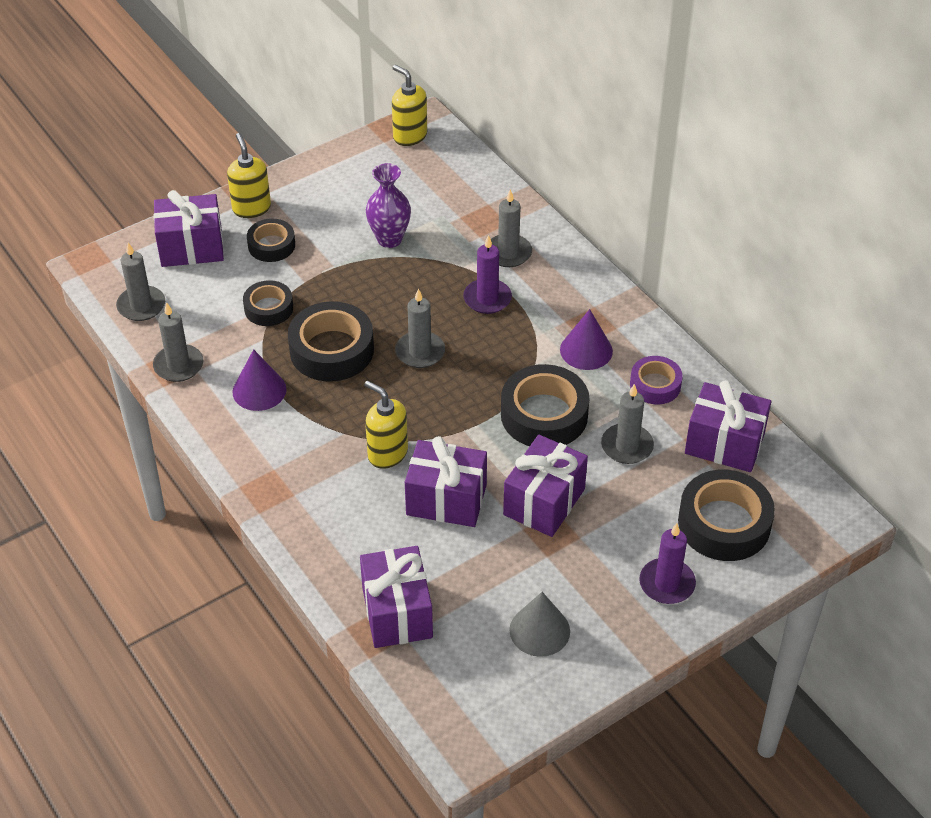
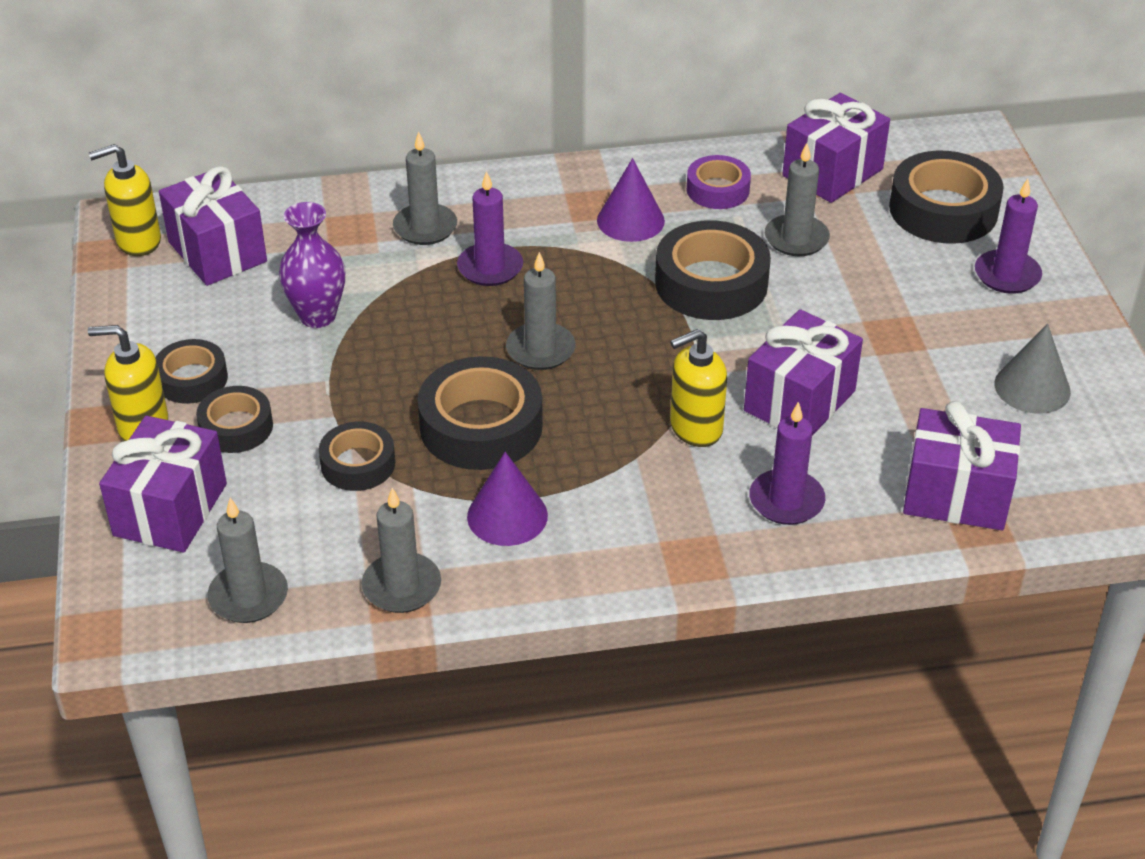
camera: 65 degrees left, 5 degrees down
purple gift [503,435,588,537] -> purple gift moved to [159,166,267,286]
none -> black tape [155,339,228,404]
none -> purple candle [749,402,825,525]

